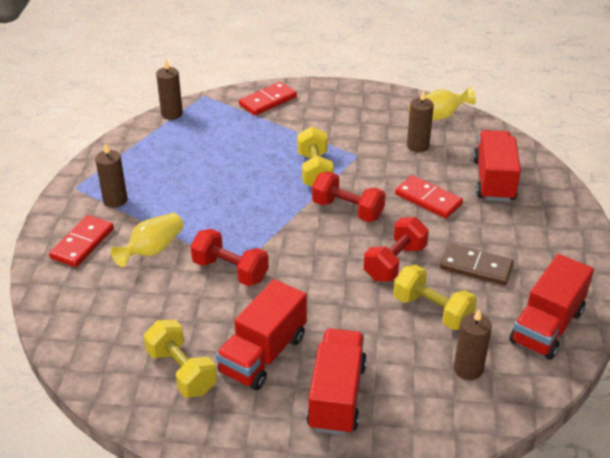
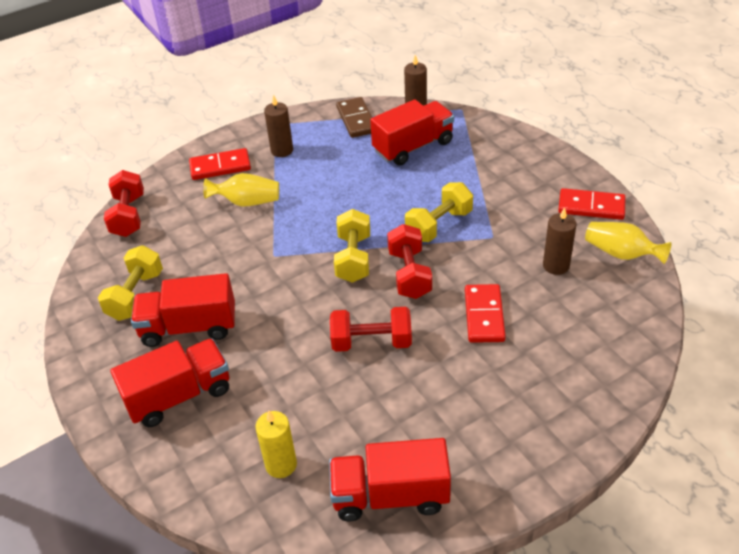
camera: 55 degrees right, 5 degrees up
red dumbbell [190,229,269,286] -> red dumbbell moved to [104,170,144,237]
red domino [239,82,297,116] -> red domino moved to [558,188,625,220]
yellow dumbbell [393,265,477,330] -> yellow dumbbell moved to [334,209,370,283]
brown domino [440,244,514,286] -> brown domino moved to [336,97,372,138]
brown candle [454,309,492,380] -> yellow candle [255,411,297,478]
red truck [473,130,521,202] -> red truck moved to [370,99,454,166]

